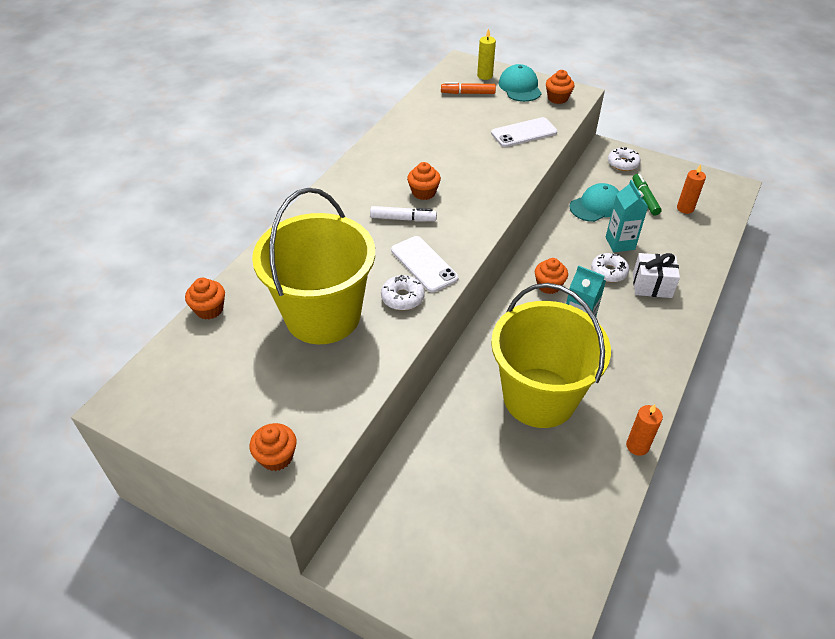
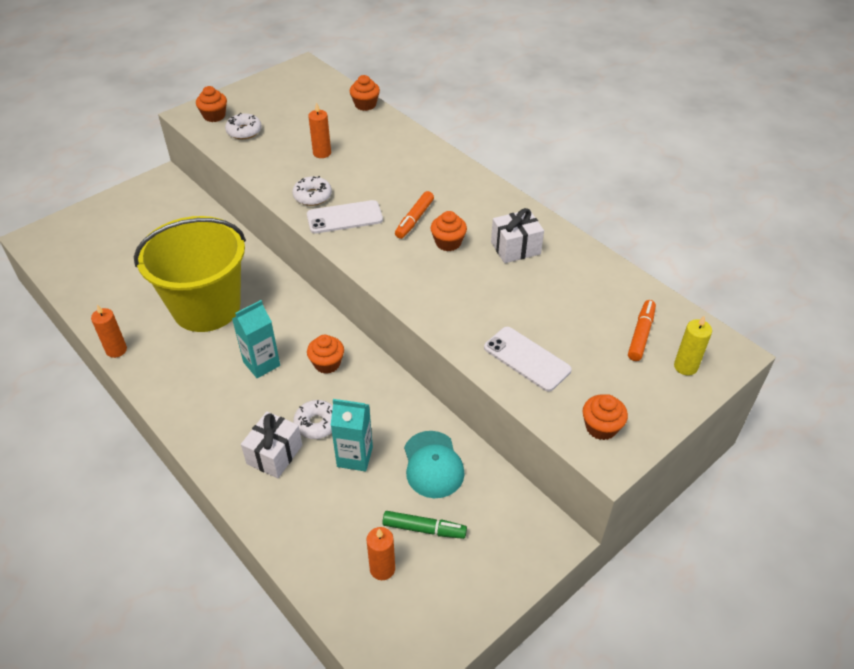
camera: 110 degrees right, 0 degrees up
yellow bucket [252,188,375,344] -> orange candle [308,102,331,158]
white marker [370,206,437,222] -> orange marker [395,191,434,239]
white phone [491,117,557,147] -> white phone turned 45 degrees counterclockwise [484,327,572,392]
turquoise cap [498,64,542,102] -> none
white donut [608,147,641,171] -> white donut moved to [225,113,262,139]
none -> white gift [491,208,544,263]

